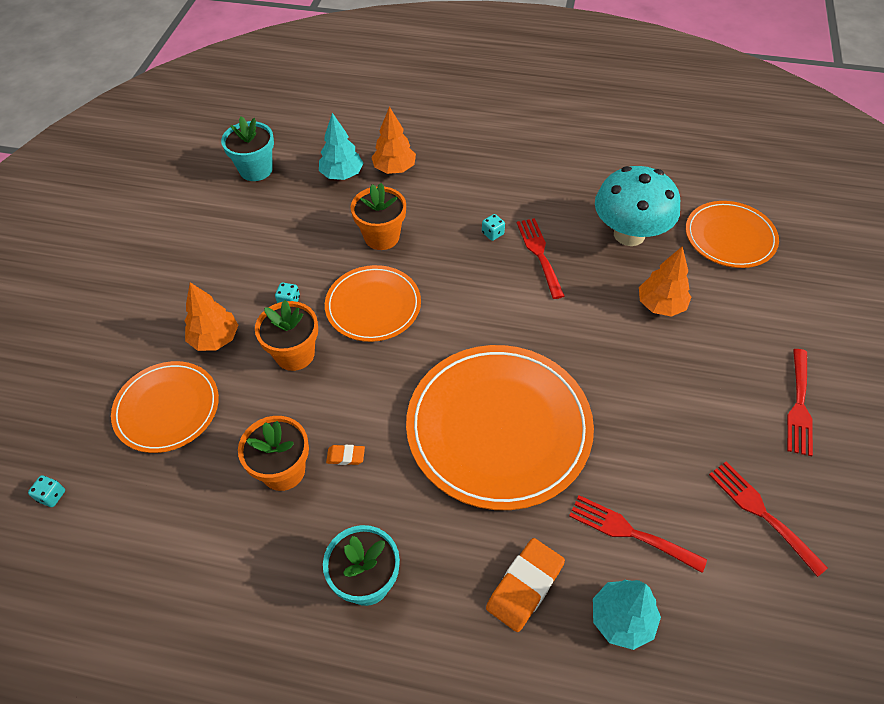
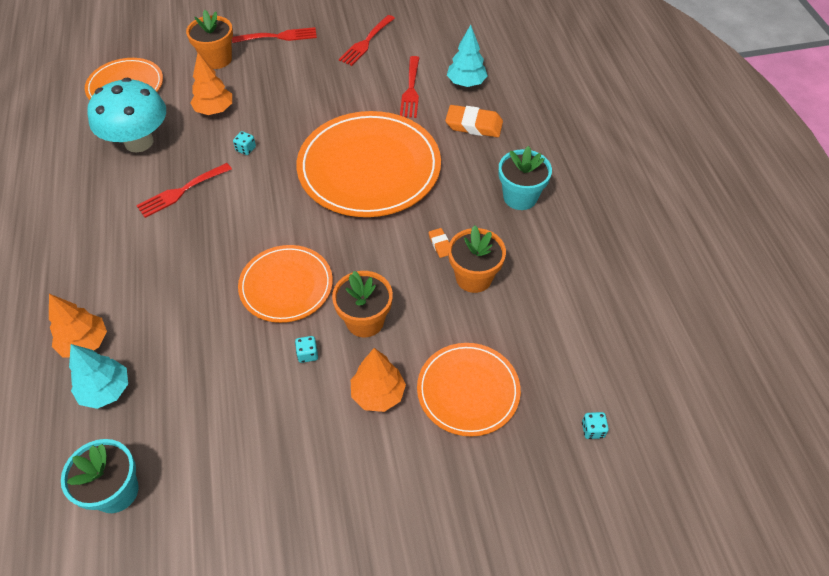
camera: 115 degrees left, 0 degrees up
orange flower pot [351,183,406,250] -> orange flower pot moved to [186,10,233,69]
turquoise dice [482,214,505,241] -> turquoise dice moved to [233,131,256,155]

